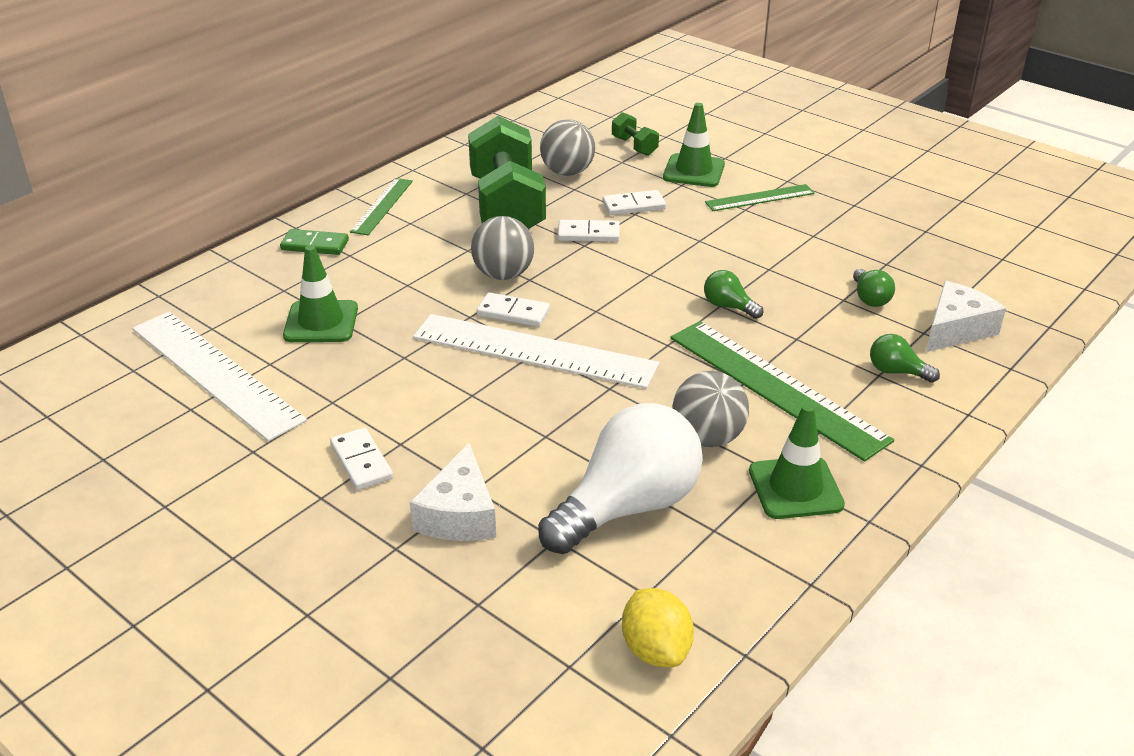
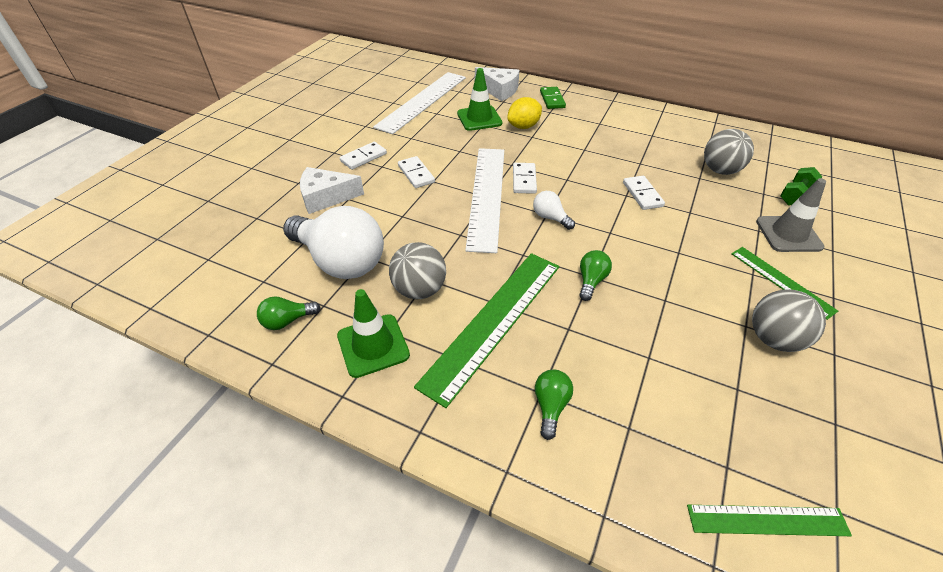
camera: 75 degrees right, 10 degrees up
green ruler [350,178,413,235] -> green ruler moved to [687,505,852,536]
green dumbbell [468,116,546,229] -> none
grey ball [471,216,534,280] -> grey ball moved to [752,289,826,352]
white domino [602,190,666,215] -> white domino moved to [398,156,435,188]
yellow lemon [622,588,694,667] -> yellow lemon moved to [507,97,542,129]
green traffic cone [663,103,725,187] -> grey traffic cone [756,178,826,252]
green light bulb [853,269,895,307] -> green light bulb moved to [257,296,321,330]
white cheese [926,281,1006,352] -> white cheese moved to [475,67,519,101]
none -> white light bulb [533,191,575,230]

